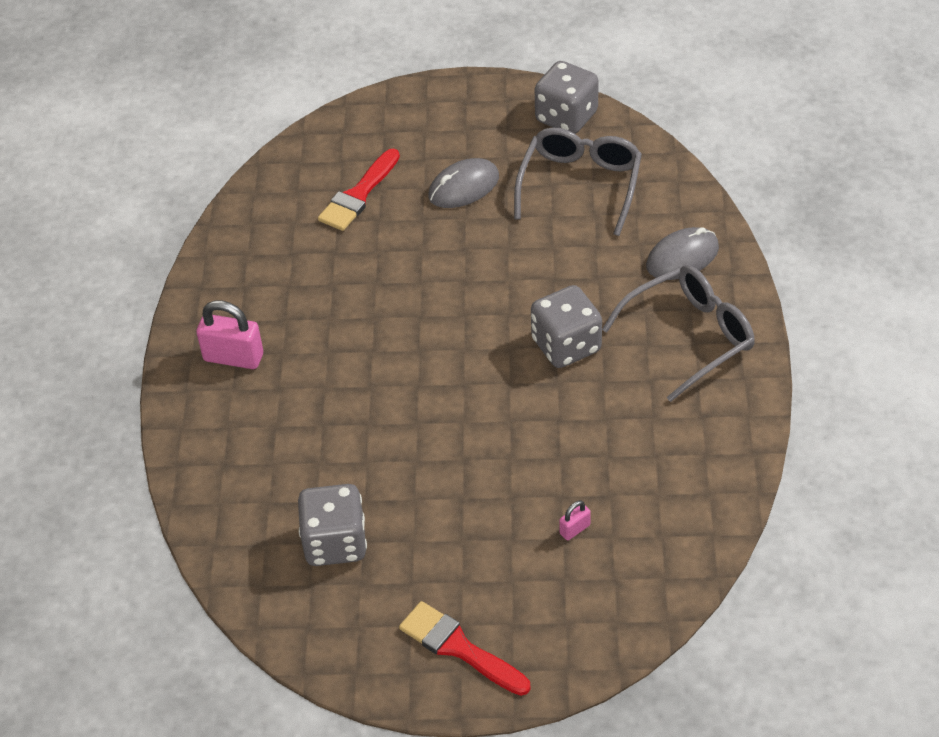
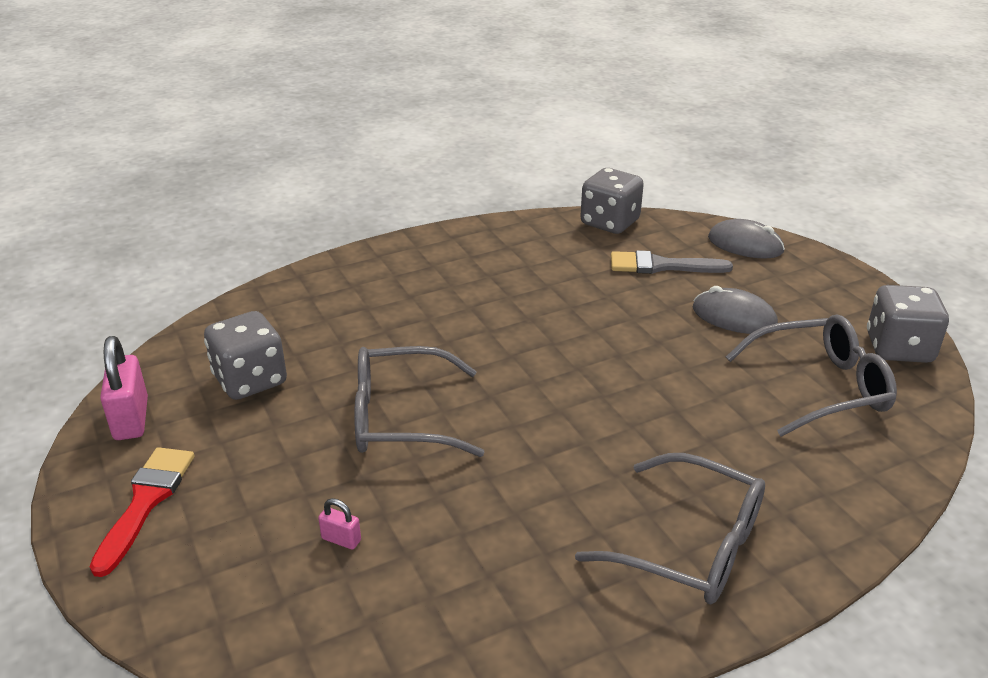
camera: 60 degrees right, 15 degrees down
pink padlock [196,300,263,369] -> pink padlock moved to [100,336,148,440]
red brush [318,149,400,231] -> grey brush [611,250,733,274]
grey dice [531,285,602,368] -> grey dice moved to [580,168,644,234]
grey mouse [646,227,719,280] -> grey mouse moved to [708,219,785,259]
none -> grey glasses [354,346,485,457]

